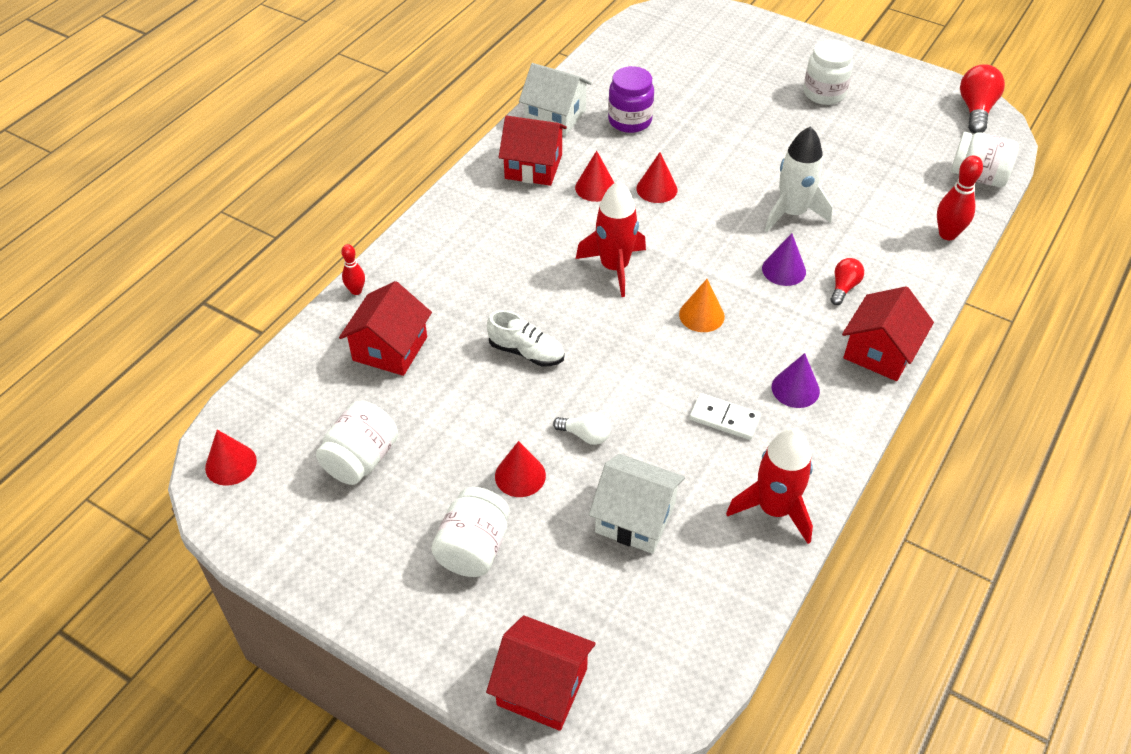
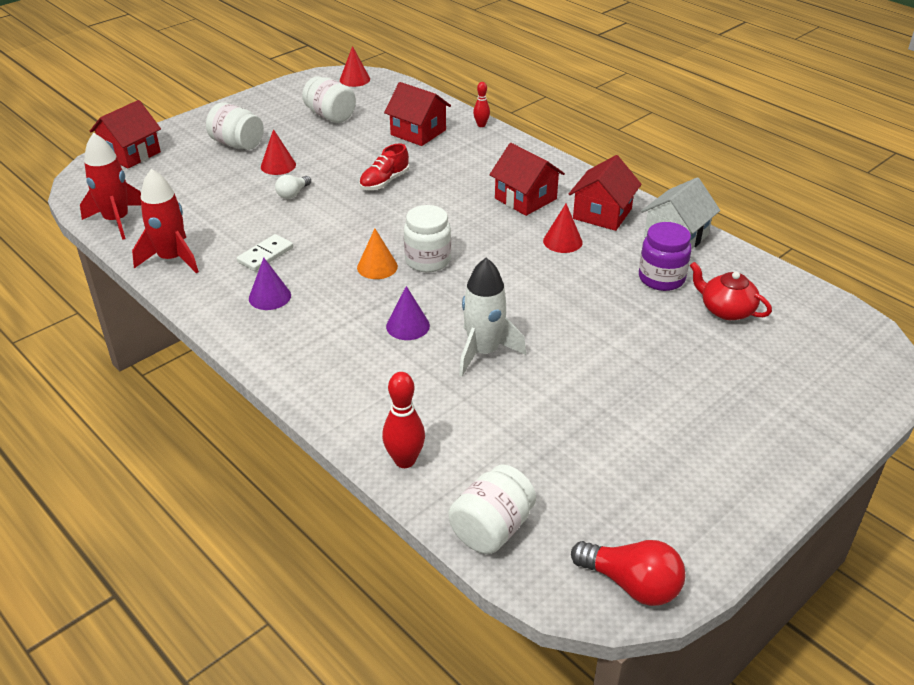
camera: 105 degrees right, 10 degrees down
white shoe [487,310,564,366] -> red shoe [359,144,409,190]
red rocket [576,181,646,297] -> red rocket moved to [80,133,141,240]
white house [589,454,685,554] -> none
red cone [636,152,677,203] -> none
white jar [804,40,853,105] -> white jar moved to [404,205,451,272]
red light bulb [831,258,864,305] -> none
red house [842,286,934,381] -> red house moved to [489,143,565,216]
none -> red teapot [690,262,772,320]

